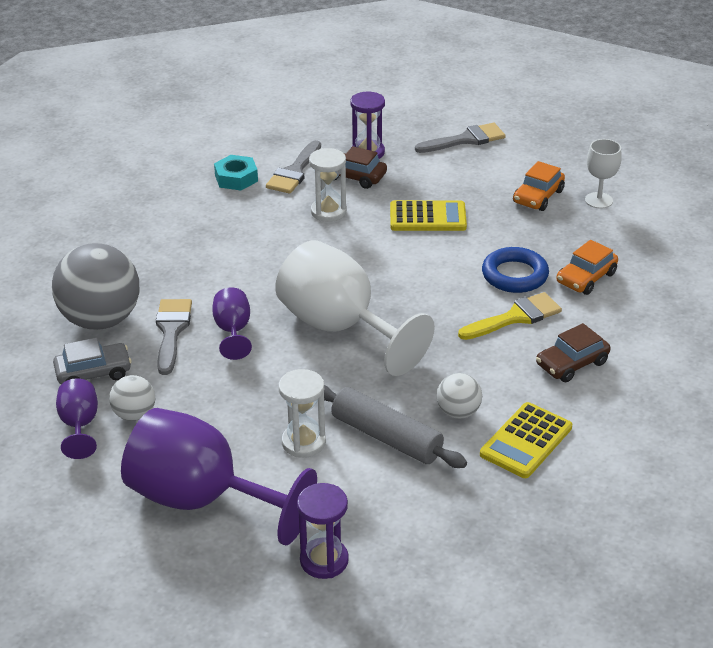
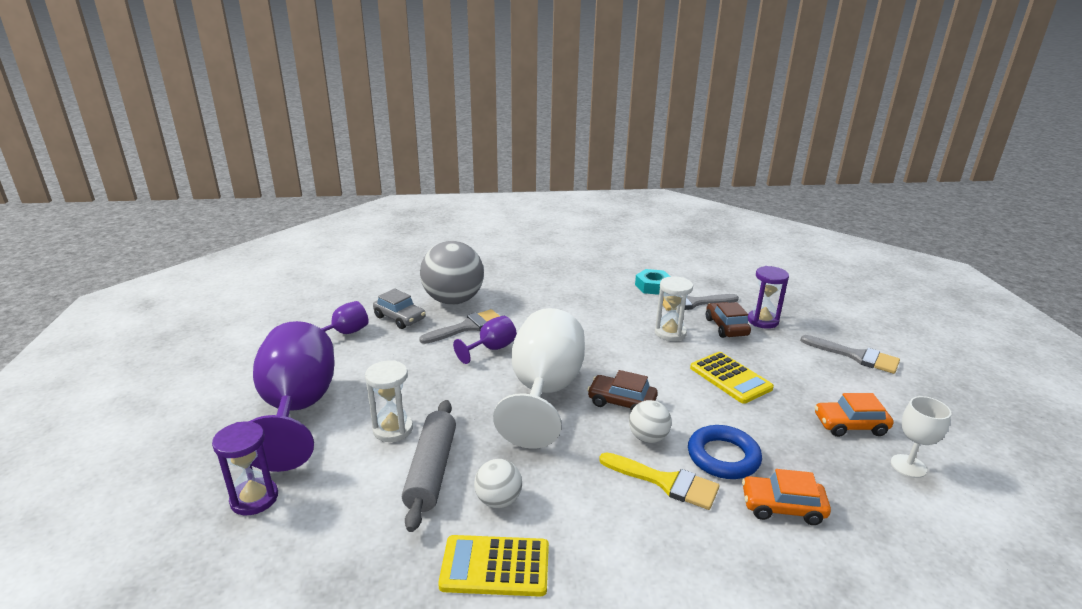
camera: 55 degrees right, 10 degrees down
white ball [109,375,156,421] -> white ball moved to [629,400,672,443]
brown car [536,323,610,382] -> brown car moved to [587,370,658,411]

